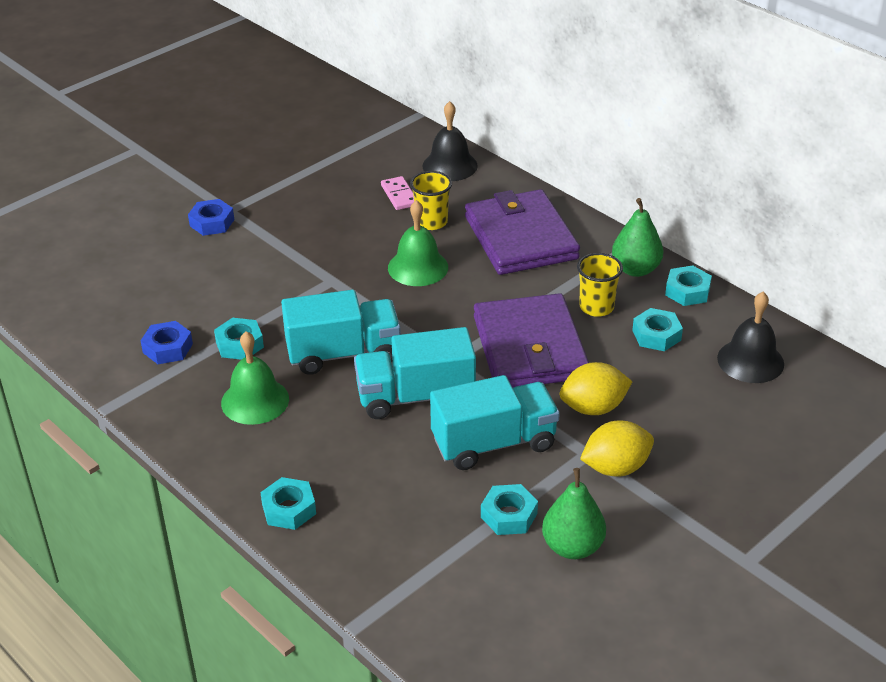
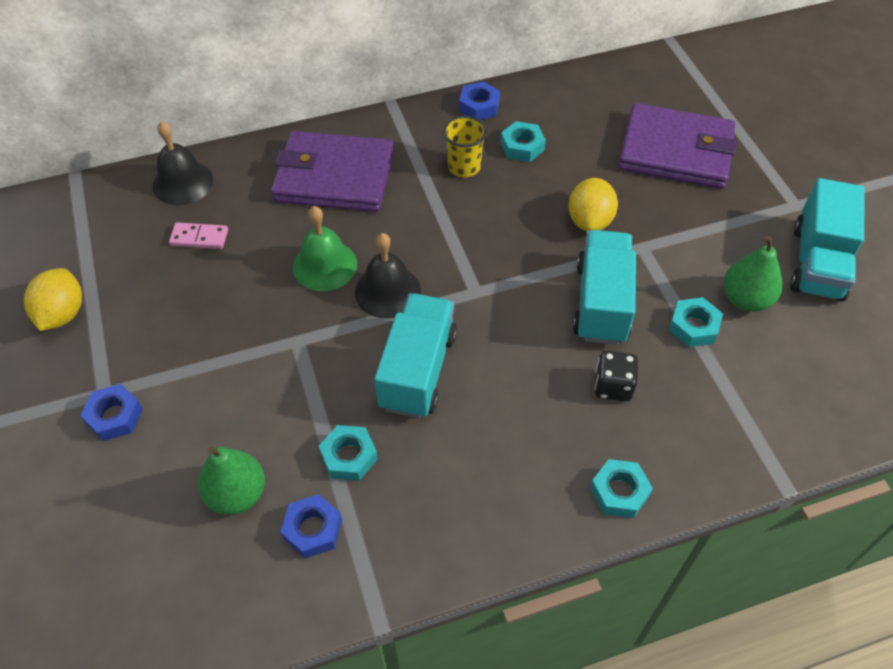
camera: 65 degrees left, 15 degrees up
green bell [221,331,289,425] -> none
turquoise truck [354,327,476,419] -> turquoise truck moved to [790,178,865,302]
yellow cup [410,171,452,230] -> none
purple wallet [474,293,589,388] -> purple wallet moved to [618,103,737,189]
yellow lemon [580,421,654,477] -> yellow lemon moved to [24,268,82,331]
green pear [612,198,663,277] -> green pear moved to [198,447,265,515]
turquoise nut [665,265,712,306] -> blue nut [459,81,500,120]
black bell [717,292,784,383] -> black bell moved to [355,233,421,319]
none -> black dice [594,351,638,401]

